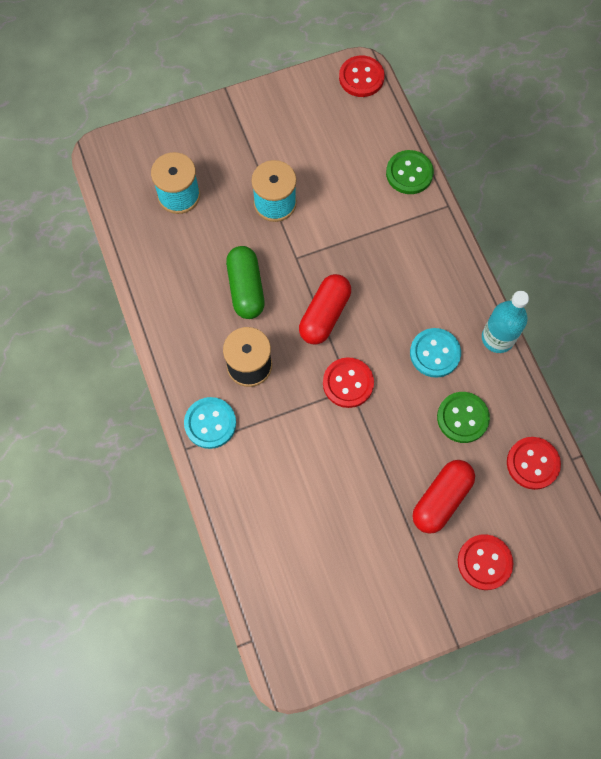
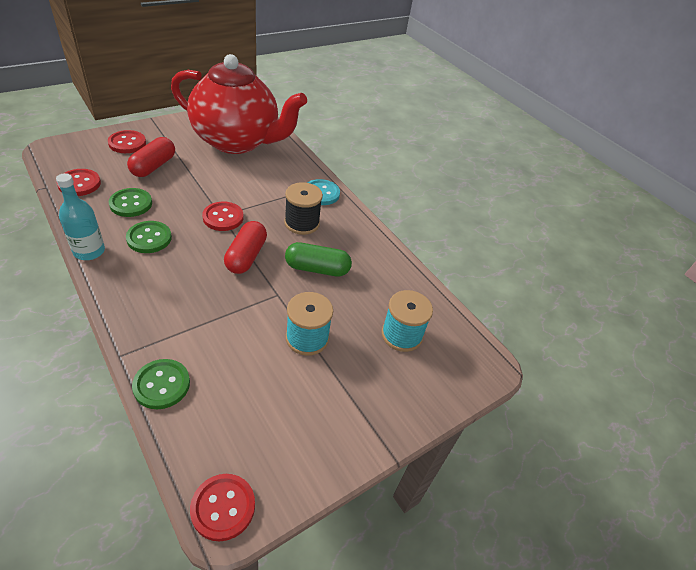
camera: 160 degrees right, 25 degrees down
green capsule [226,246,265,319] -> green capsule turned 60 degrees counterclockwise [285,242,352,277]
turquoise button [410,328,461,378] -> green button [126,221,172,253]
none -> red teapot [171,54,307,154]

